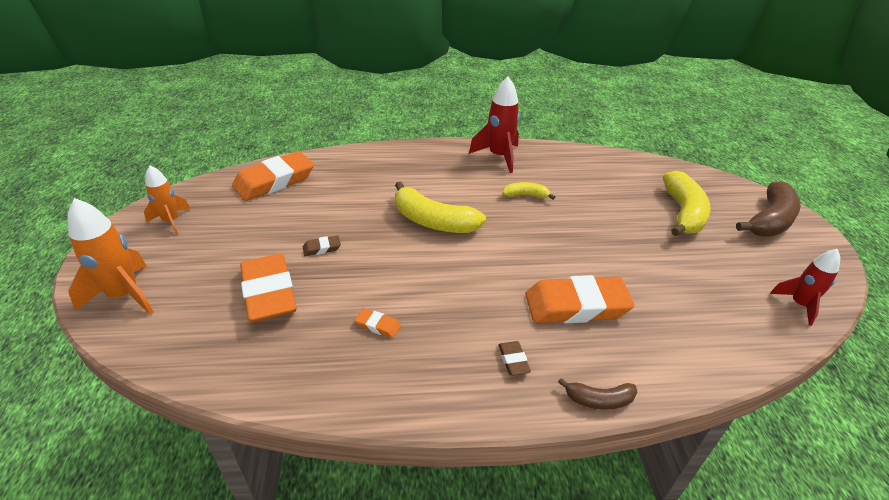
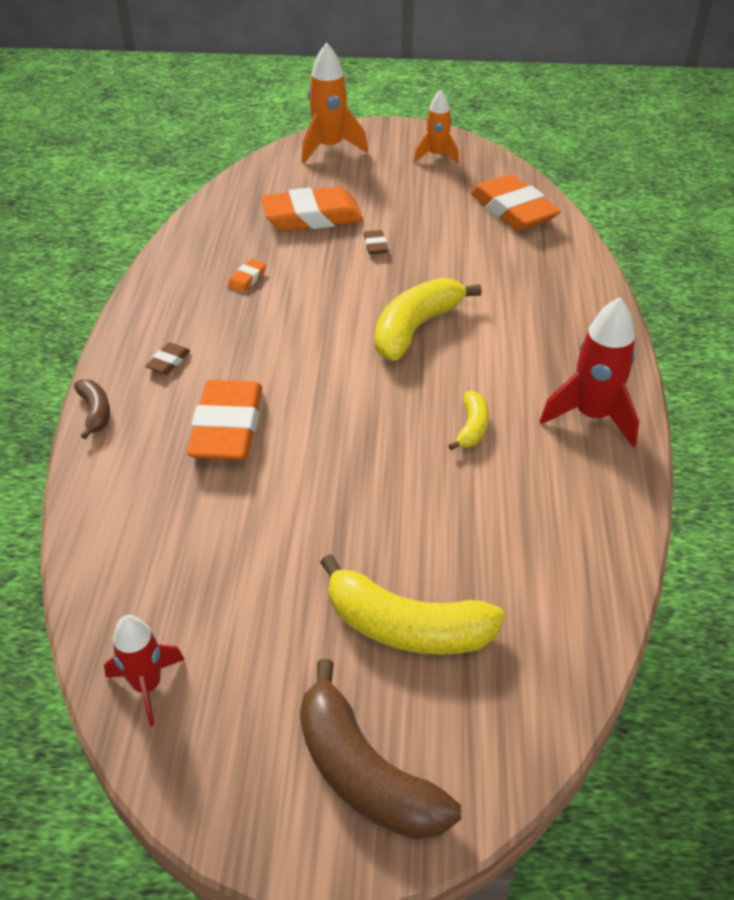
camera: 100 degrees right, 5 degrees up
brown eraser [498,341,531,375] -> brown eraser turned 60 degrees counterclockwise [145,342,190,375]
brown banana [558,378,637,410] -> brown banana turned 150 degrees clockwise [74,379,110,439]

